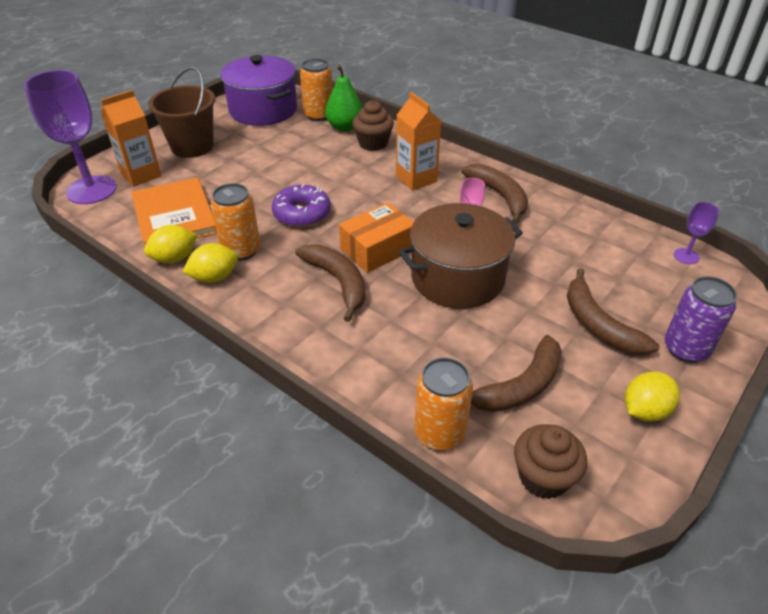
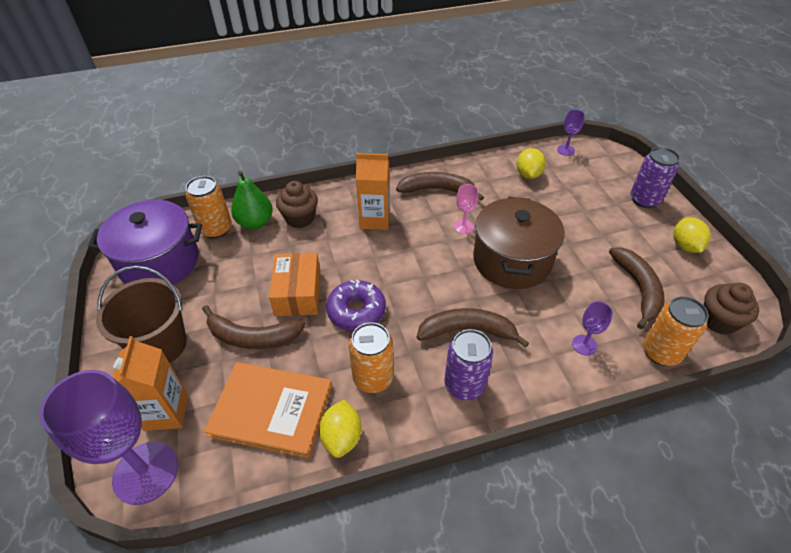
camera: 55 degrees left, 5 degrees up
yellow lemon [182,243,238,283] -> yellow lemon moved to [517,148,546,179]
orange box [339,202,413,273] -> orange box moved to [269,253,320,316]
brown banana [567,268,660,355] -> brown banana moved to [202,305,305,349]
none -> purple can [444,329,493,400]
none -> purple goblet [572,301,613,355]

